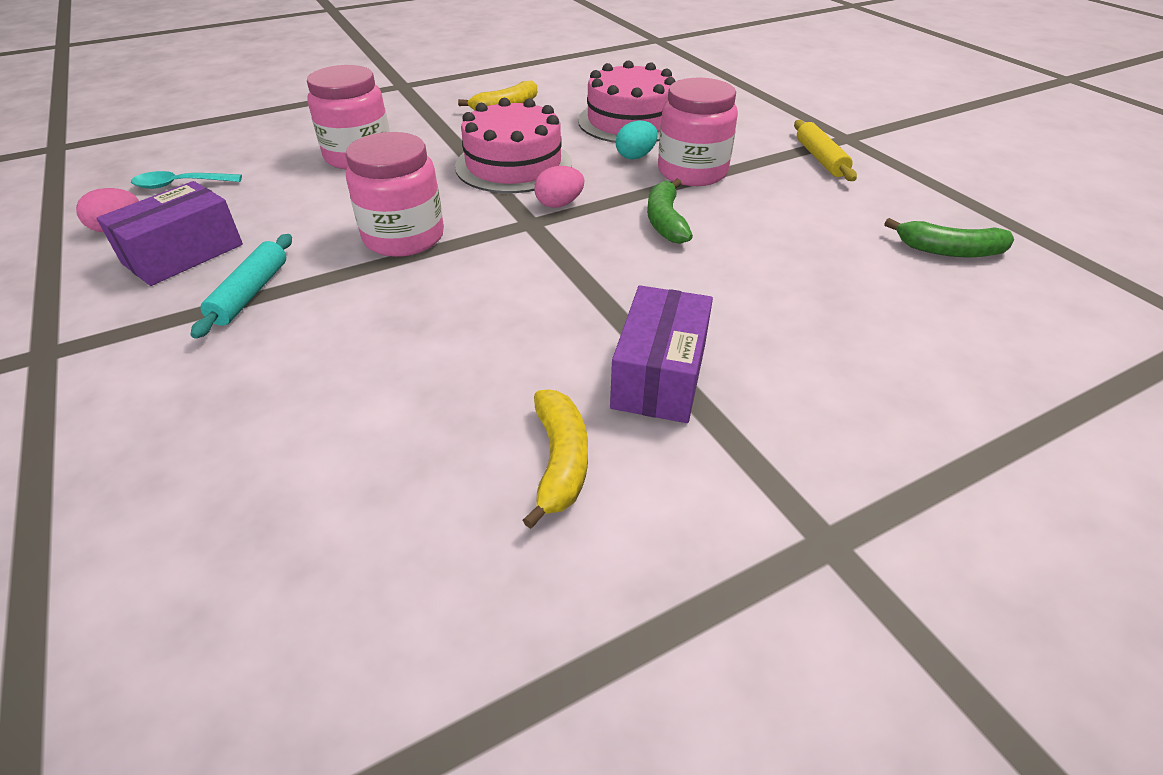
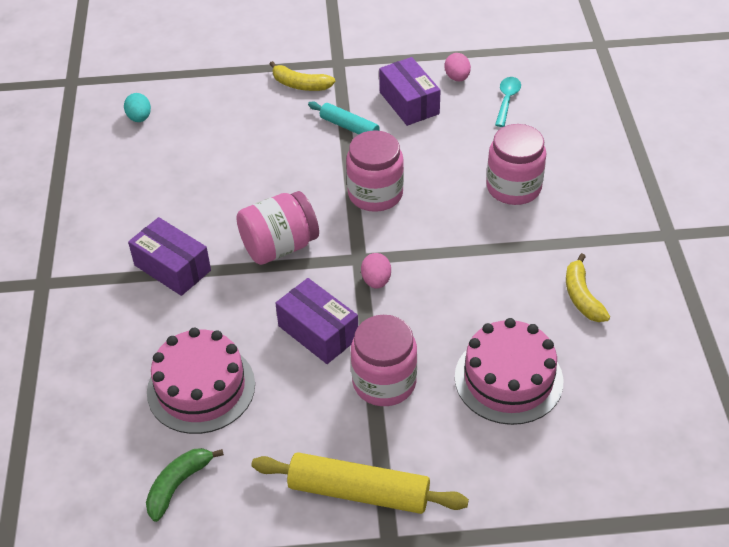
camera: 115 degrees right, 5 degrees up
pink cake [455,98,572,193] -> pink cake moved to [147,327,255,434]
yellow banana [523,389,588,529] -> yellow banana moved to [270,61,335,91]
turquoise egg [616,121,658,159] -> turquoise egg moved to [124,93,151,122]
green banana [647,179,693,244] -> purple box [275,278,358,364]
yellow rolling pin [794,120,857,181] -> yellow rolling pin [251,452,469,514], size x1.66
none -> pink jar [236,191,319,265]

